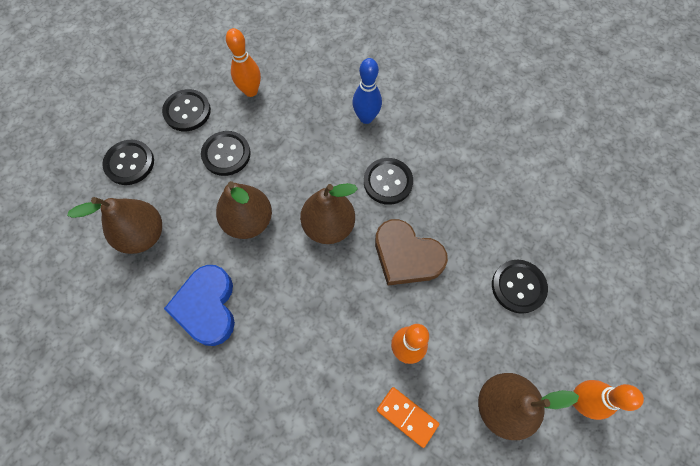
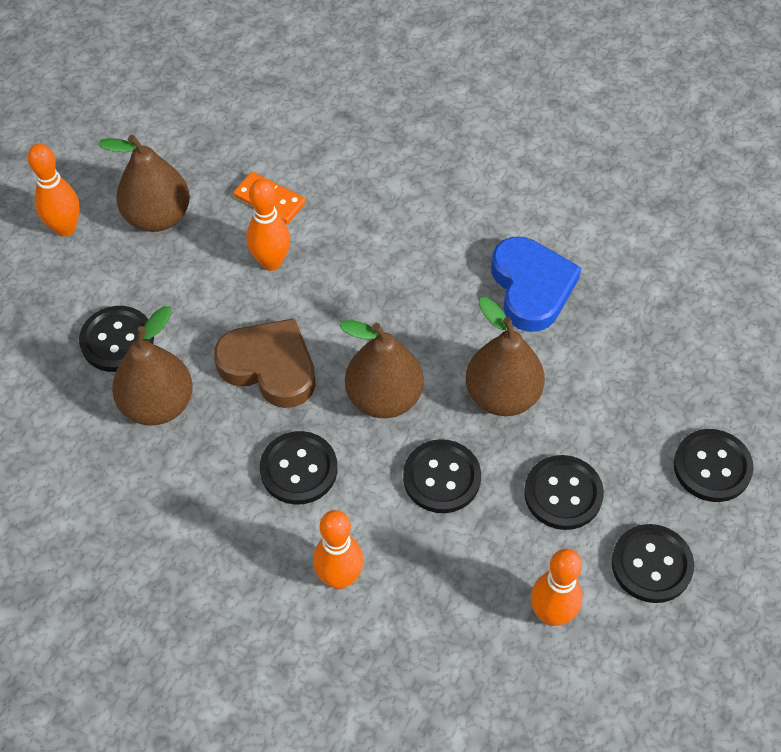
camera: 175 degrees right, 10 degrees down
brown pear [67,197,162,254] -> brown pear moved to [112,306,193,426]
blue bowling pin [352,58,382,124] -> orange bowling pin [313,510,364,589]
none -> black button [403,439,481,513]

